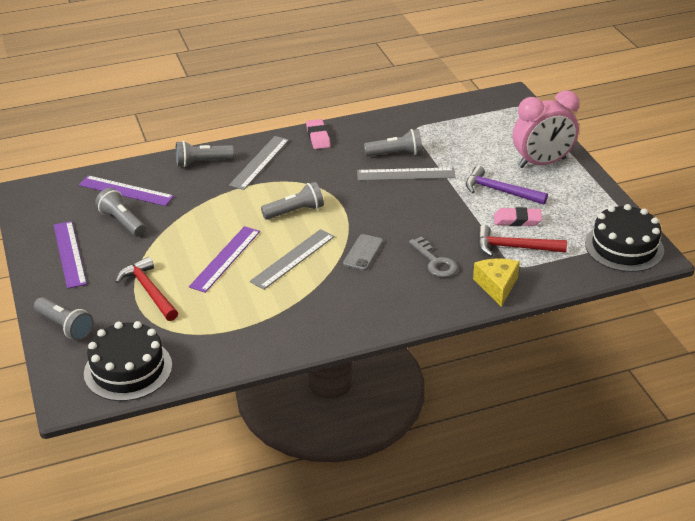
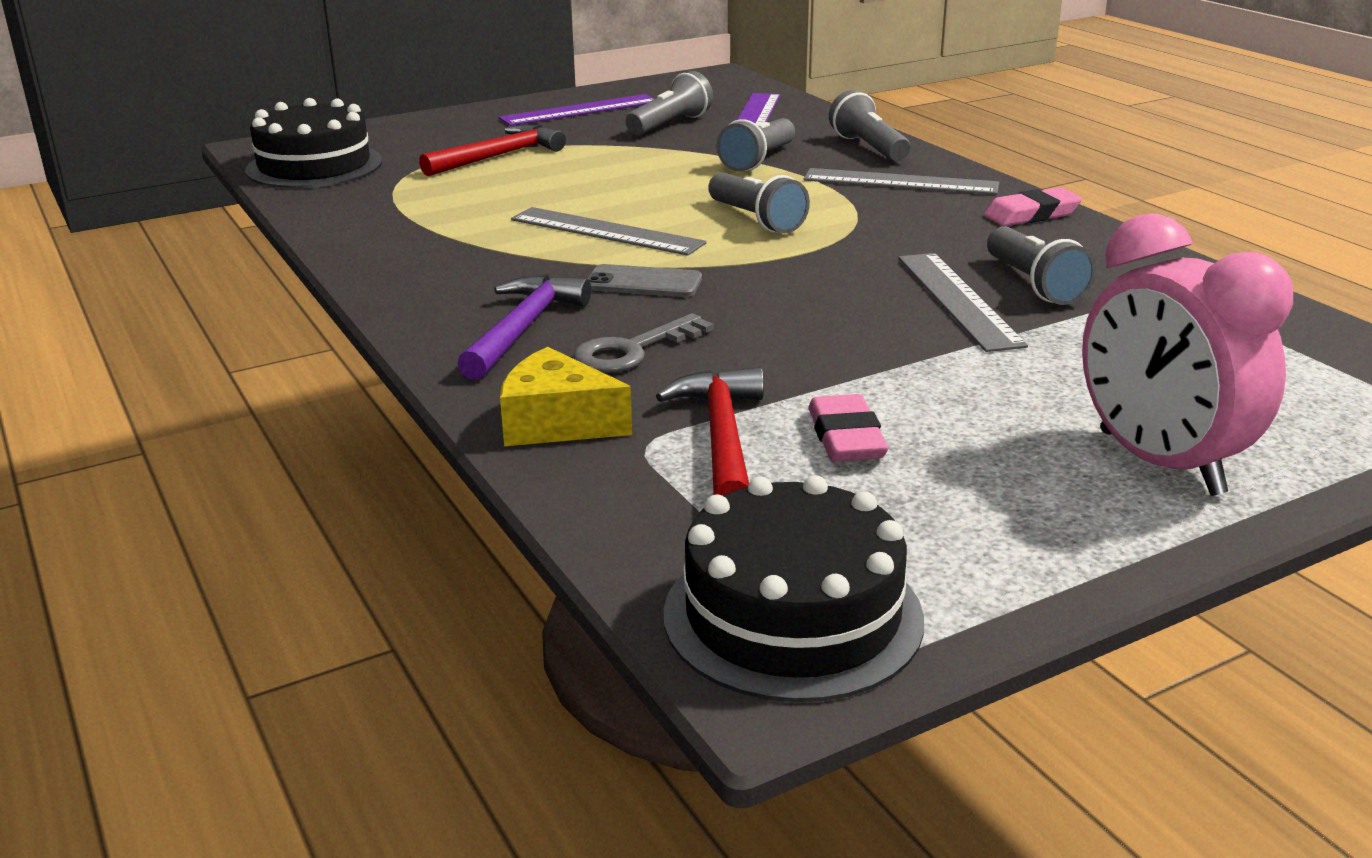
camera: 80 degrees right, 10 degrees down
grey flashlight [34,297,94,341] -> grey flashlight moved to [716,118,795,171]
purple ruler [189,226,260,293] -> none
purple hammer [466,166,548,205] -> purple hammer moved to [457,275,591,380]
yellow cheese [473,258,520,307] -> yellow cheese turned 150 degrees counterclockwise [500,347,632,446]

